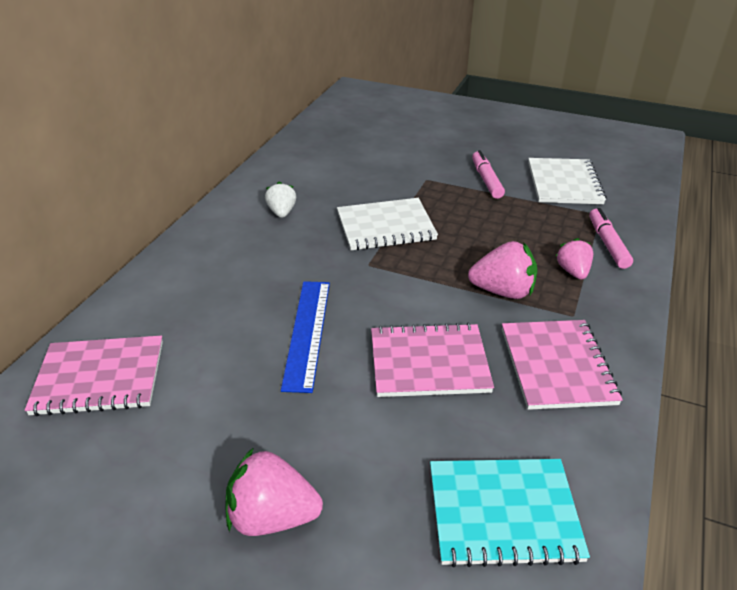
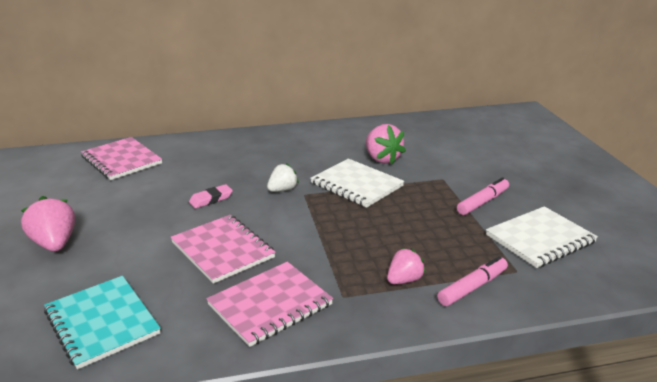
camera: 55 degrees right, 10 degrees down
white strawberry [265,182,296,218] -> white strawberry moved to [267,163,299,192]
blue ruler [281,281,330,393] -> pink eraser [189,184,233,208]
pink strawberry [468,241,538,299] -> pink strawberry moved to [366,124,406,164]

